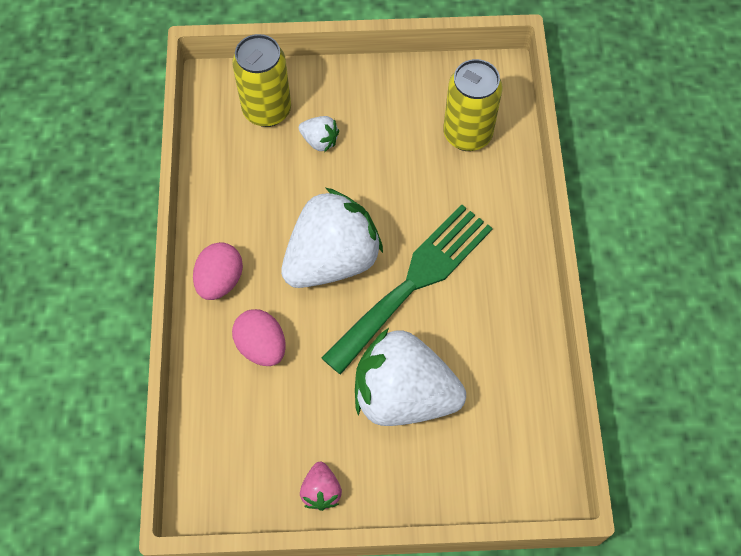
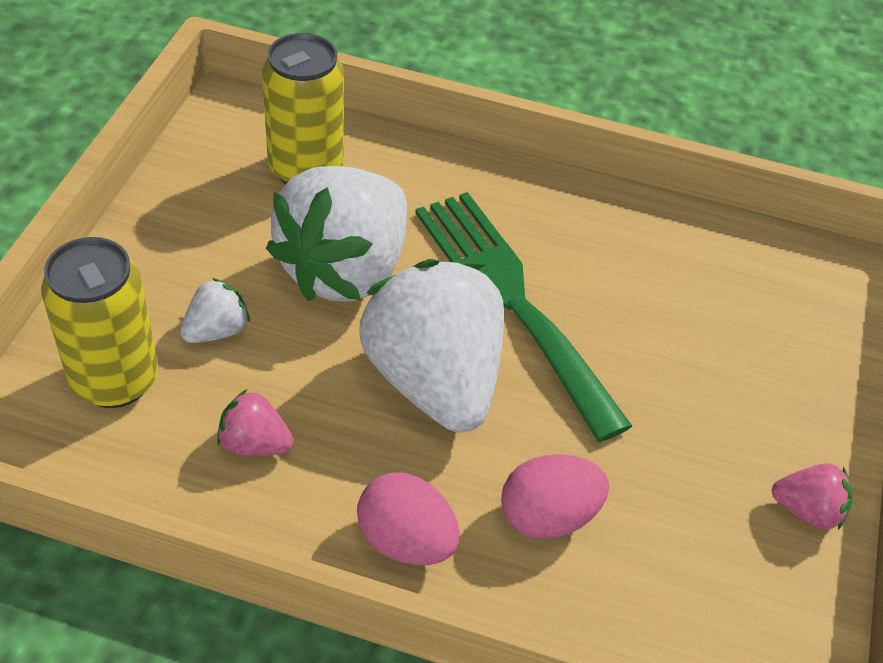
camera: 75 degrees left, 15 degrees down
white strawberry [355,328,466,426] -> white strawberry moved to [266,166,407,302]
none -> pink strawberry [217,389,294,456]

